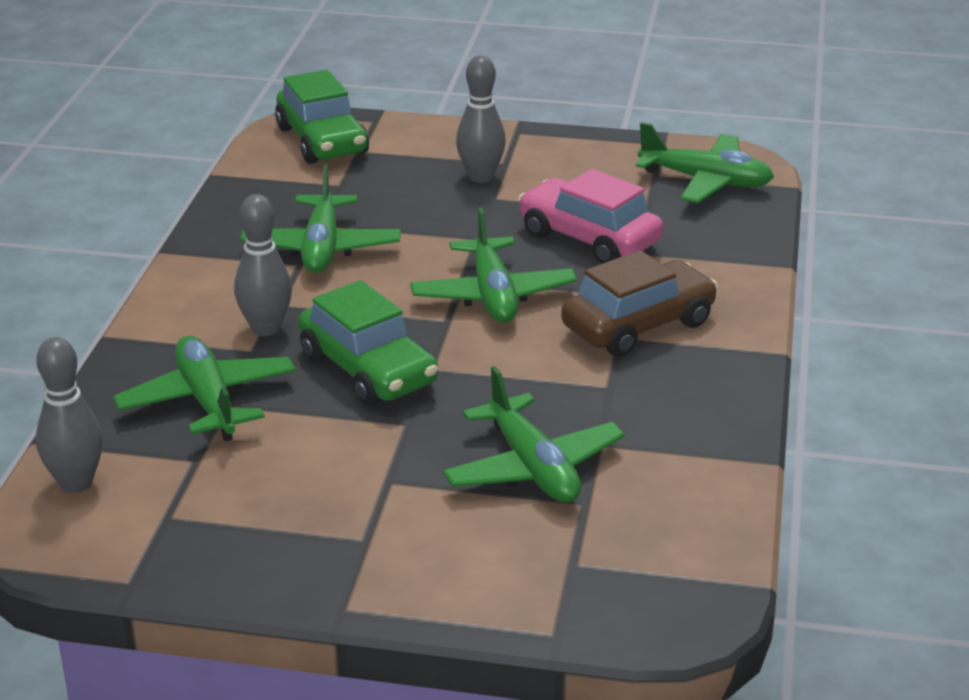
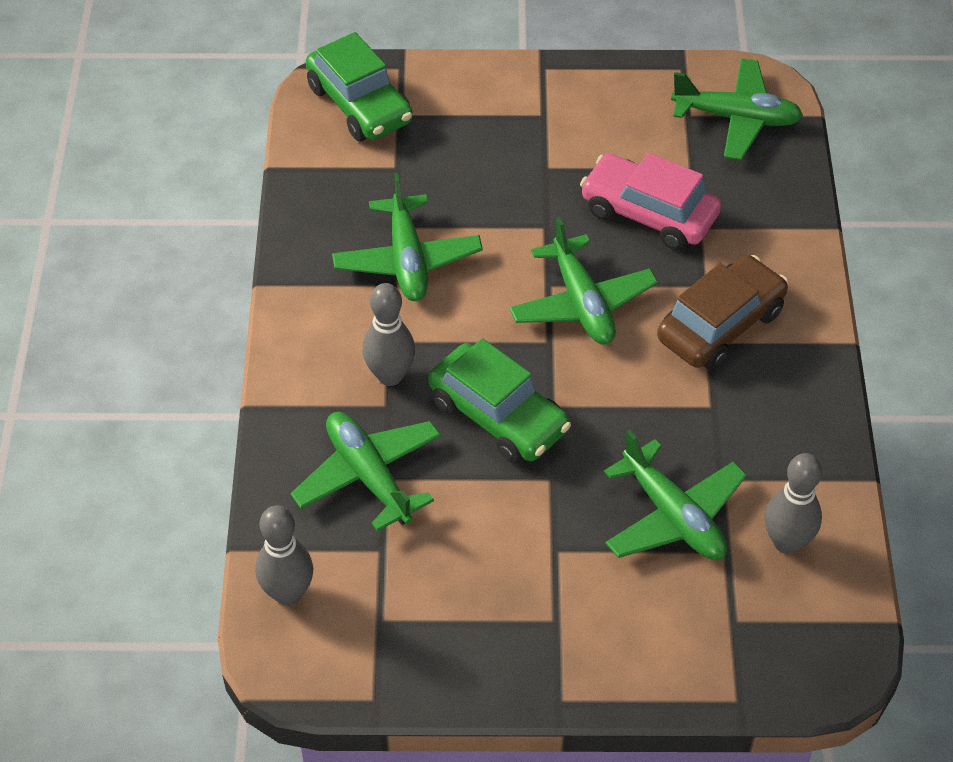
camera: 10 degrees left, 20 degrees up
grey bowling pin [456,55,506,183] -> grey bowling pin moved to [765,453,822,554]

